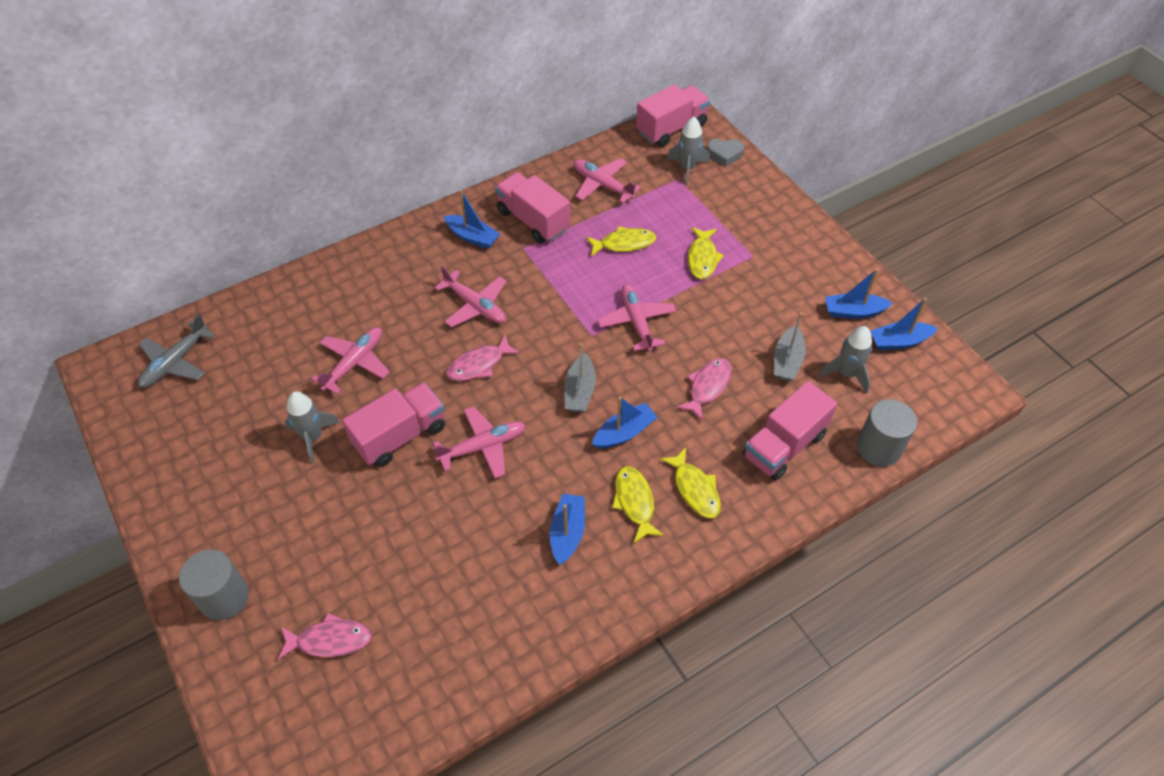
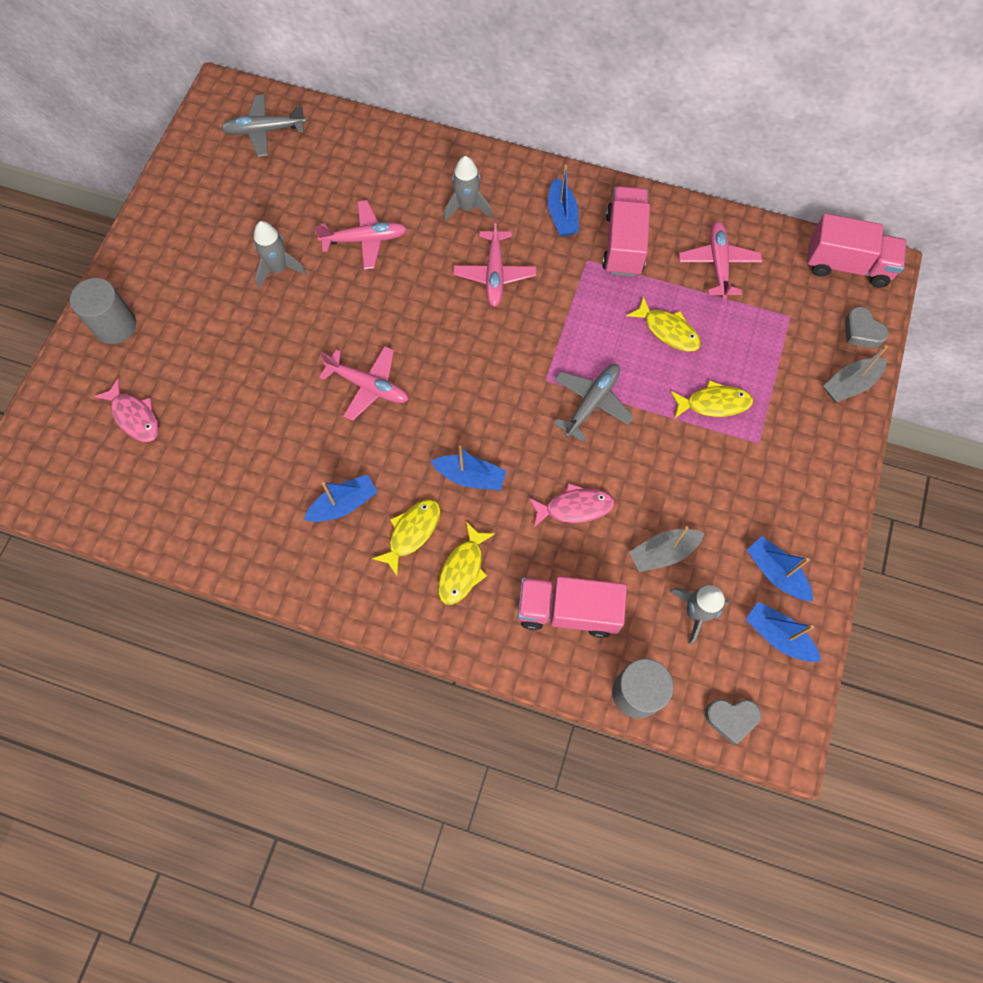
camera: 50 degrees right, 15 degrees up
pink truck [342,382,445,467] -> none
pink fish [446,334,520,381] -> none
grey boat [564,343,596,413] -> grey boat moved to [824,346,888,402]
pink plane [597,284,676,352] -> grey plane [553,364,634,442]
grey rocket [667,117,710,186] -> grey rocket moved to [444,156,493,221]
yellow fish [688,227,724,279] -> yellow fish turned 150 degrees counterclockwise [671,380,753,418]
none -> grey heart [705,699,761,745]

